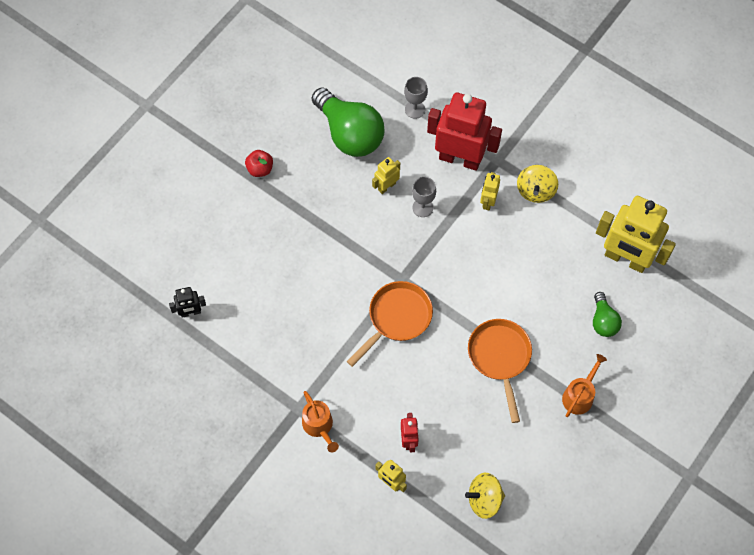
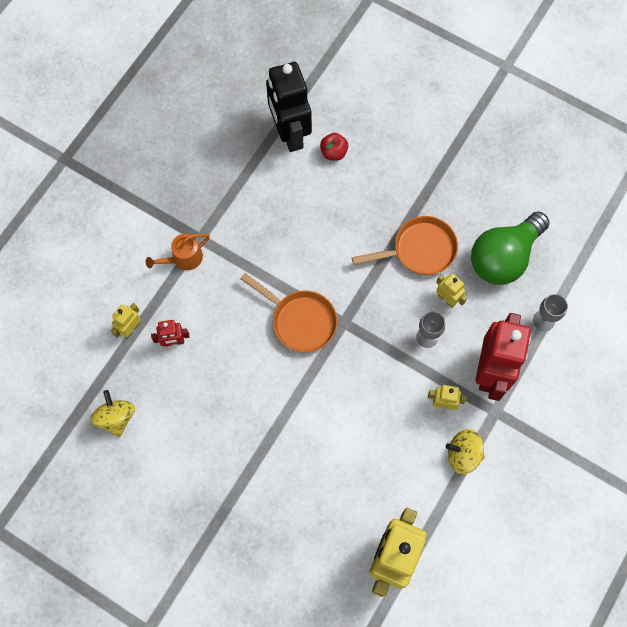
camera: 85 degrees right, 5 degrees up
black robot [169,287,206,318] -> black robot [266,62,312,152], size x2.18
red apple [245,150,273,177] -> red apple moved to [320,133,348,161]
orange pan [468,319,532,423] -> orange pan moved to [352,216,458,275]
orange watering can [562,354,607,417] -> none
green light bulb [593,292,622,337] -> none

